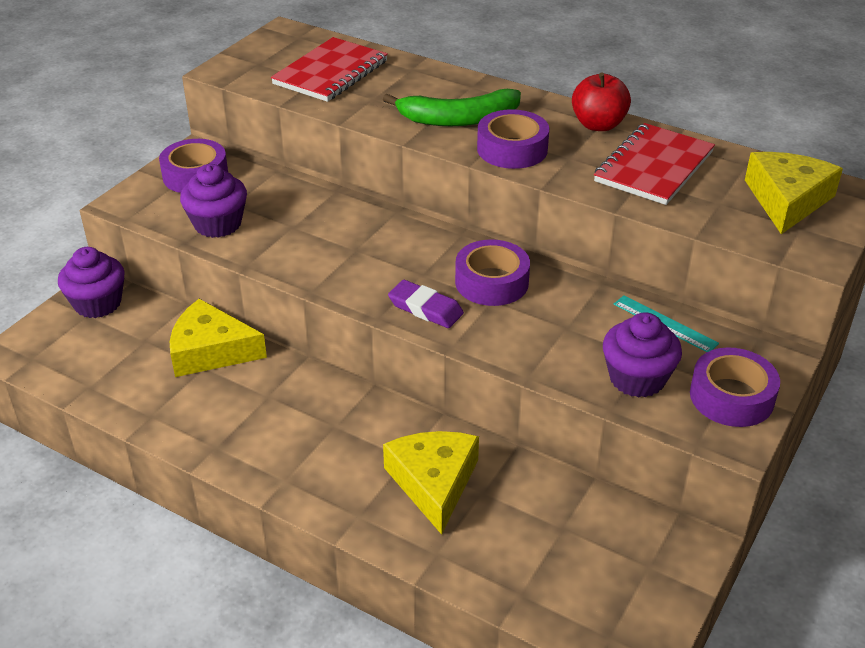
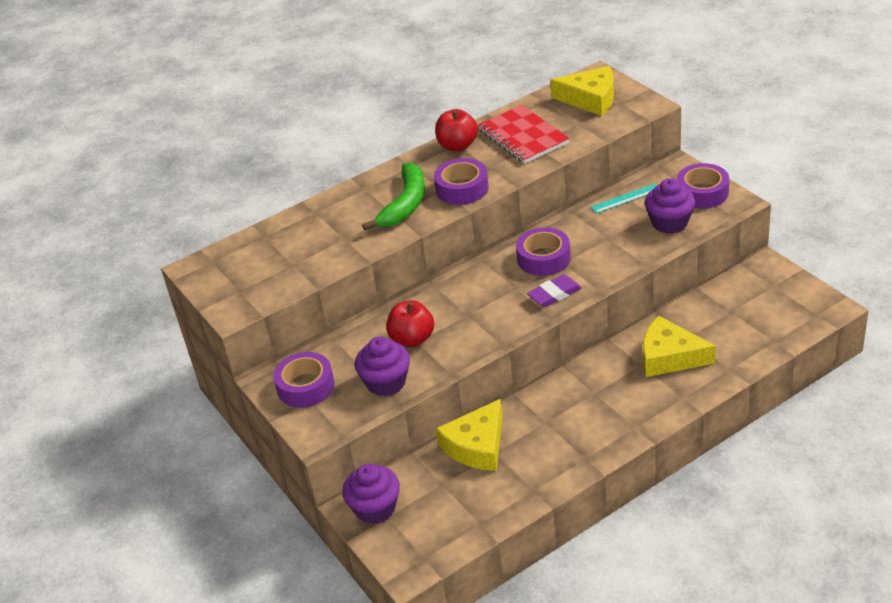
camera: 60 degrees left, 0 degrees up
red notebook [271,37,388,102] -> none
yellow cheese [745,152,843,234] -> yellow cheese turned 150 degrees clockwise [550,66,614,116]
none -> red apple [386,300,434,347]

